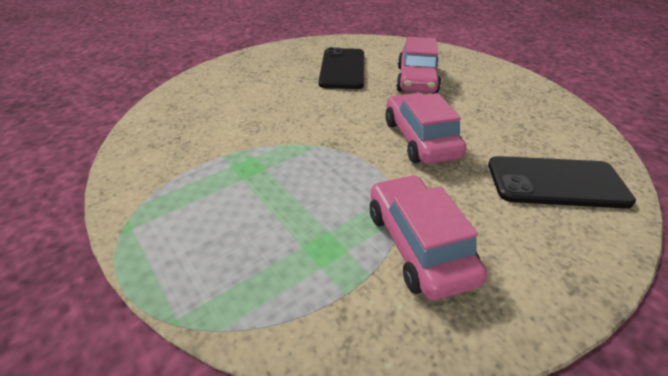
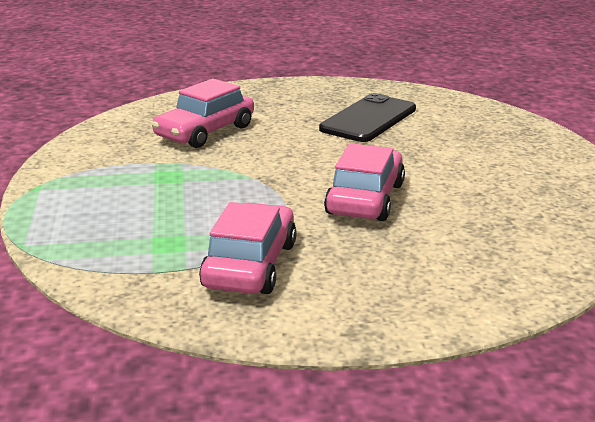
camera: 30 degrees right, 15 degrees down
pink car [396,37,441,94] -> pink car moved to [152,78,254,148]
black phone [488,156,636,208] -> none

